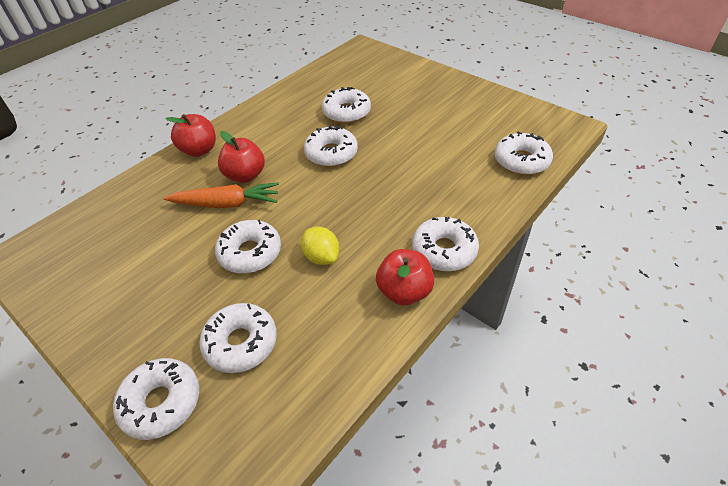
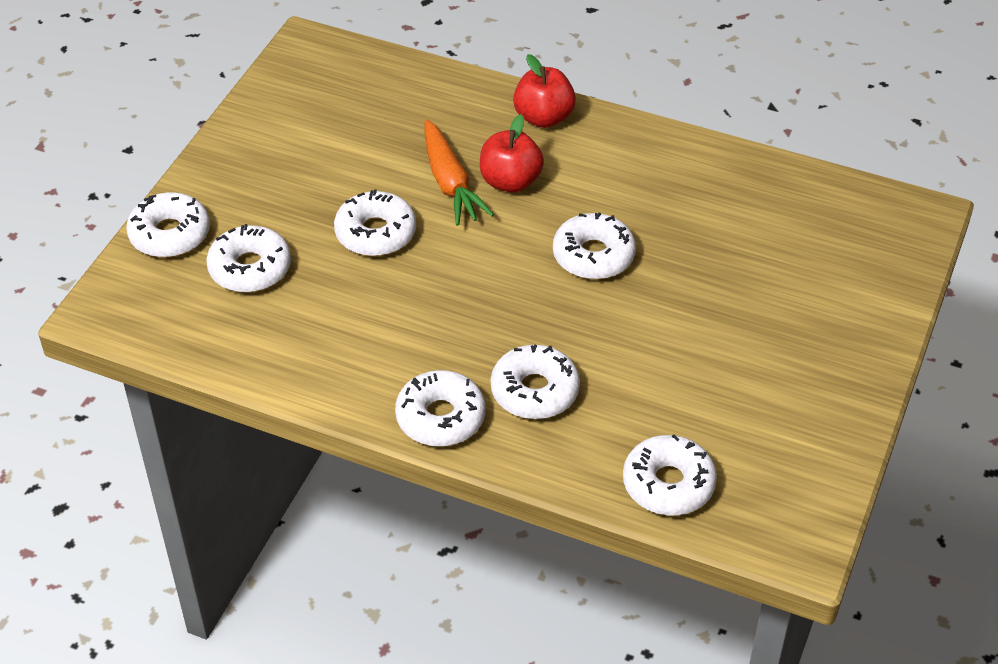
camera: 70 degrees right, 0 degrees up
yellow lemon [301,227,339,265] -> none
white donut [322,87,371,123] -> white donut moved to [491,344,580,419]
red apple [376,249,434,305] -> none

